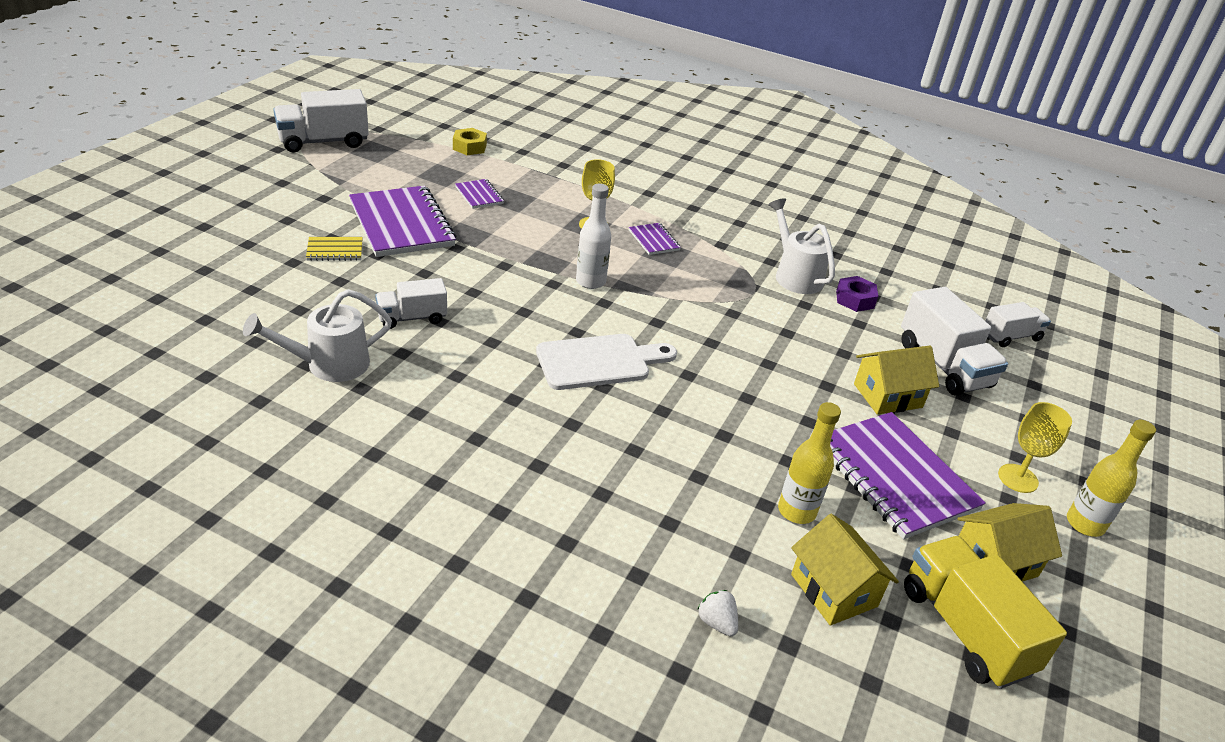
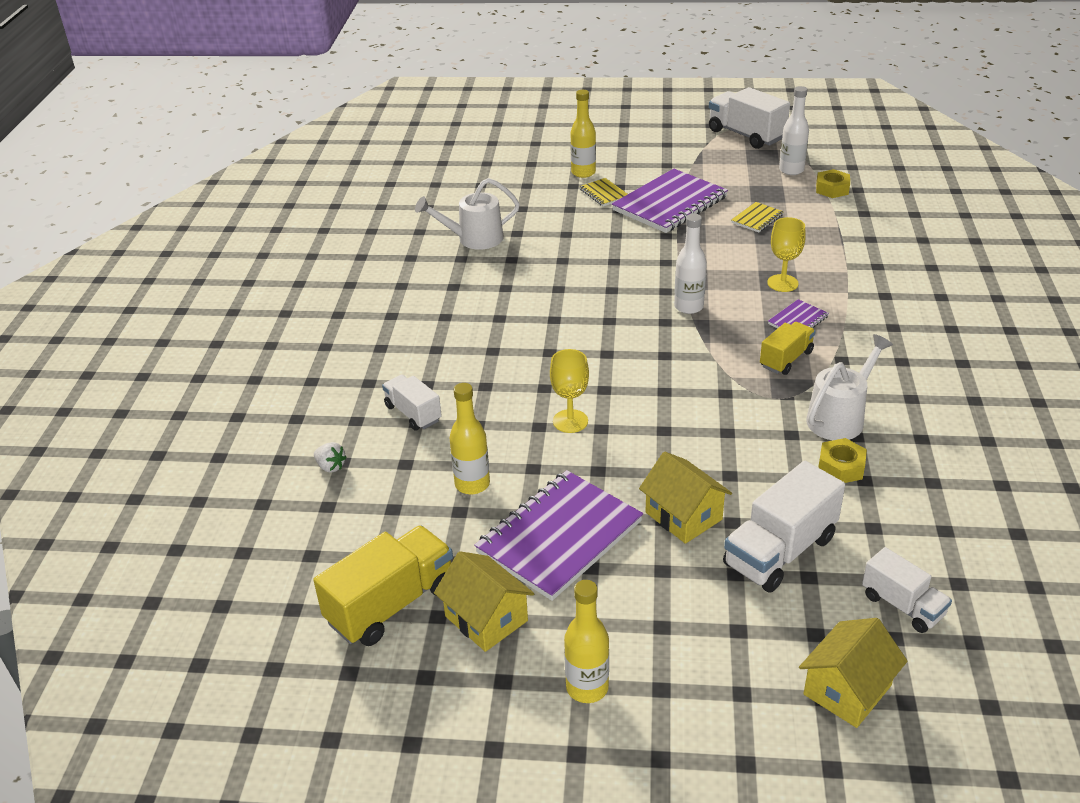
camera: 75 degrees right, 0 degrees up
white watering can [243,289,392,382] -> white watering can turned 60 degrees counterclockwise [415,178,520,250]
white truck [375,278,447,329] -> white truck moved to [382,375,442,431]
purple notebook [455,179,504,209] -> yellow notebook [731,202,784,233]
white cutting board [536,334,677,390] -> none
white strawberry [697,590,738,636] -> white strawberry turned 90 degrees clockwise [314,442,347,473]
yellow house [791,514,899,626] -> yellow house moved to [799,618,907,728]
purple nut [836,276,878,312] -> yellow nut [818,438,867,483]
yellow goblet [998,402,1072,493] -> yellow goblet moved to [550,349,589,433]
none -> yellow bottle [570,90,596,178]
none -> yellow truck [760,322,816,375]
none -> white bottle [779,86,809,175]

